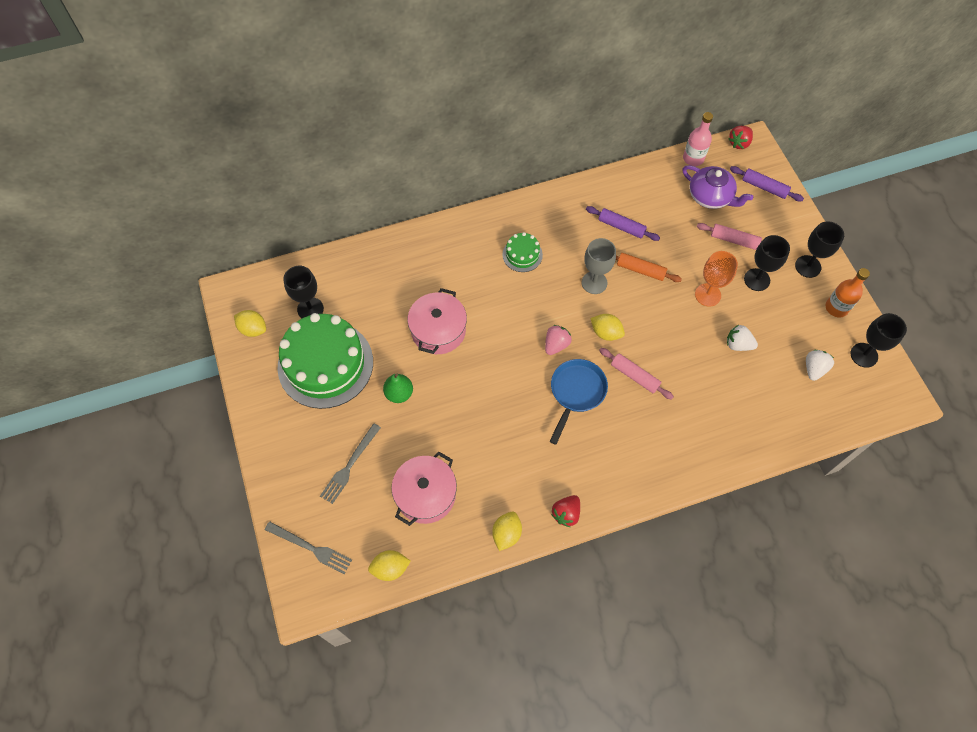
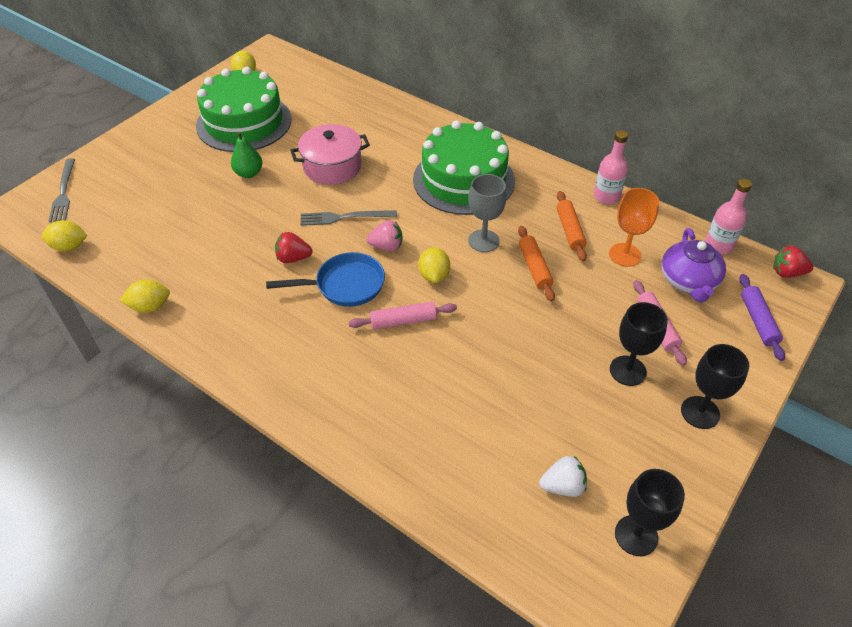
camera: 55 degrees right, 15 degrees down
black goblet [283,266,324,318] -> none
grey fork [320,423,381,504] -> grey fork moved to [300,210,397,226]
yellow lemon [368,550,411,581] -> yellow lemon turned 45 degrees counterclockwise [41,220,87,251]
pink pot [391,451,457,526] -> none
green cake [502,232,543,272] -> green cake [413,120,515,215], size x2.22
red strawberry [551,495,580,527] -> red strawberry moved to [275,232,313,263]
purple rolling pin [586,206,660,241] -> orange rolling pin [557,191,587,261]
pink rolling pin [599,348,674,400] -> pink rolling pin turned 75 degrees clockwise [349,302,457,329]
orange goblet [695,251,738,307] -> orange goblet moved to [609,188,659,267]
white strawberry [727,325,758,351] -> none
orange bottle [825,268,870,317] -> none
none -> pink bottle [594,130,628,204]

